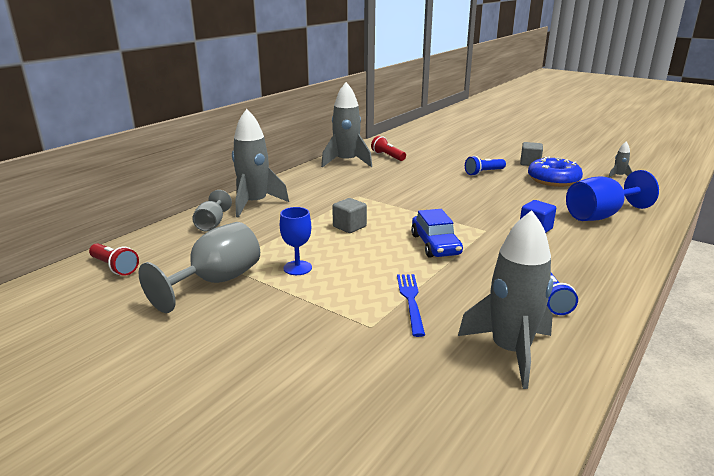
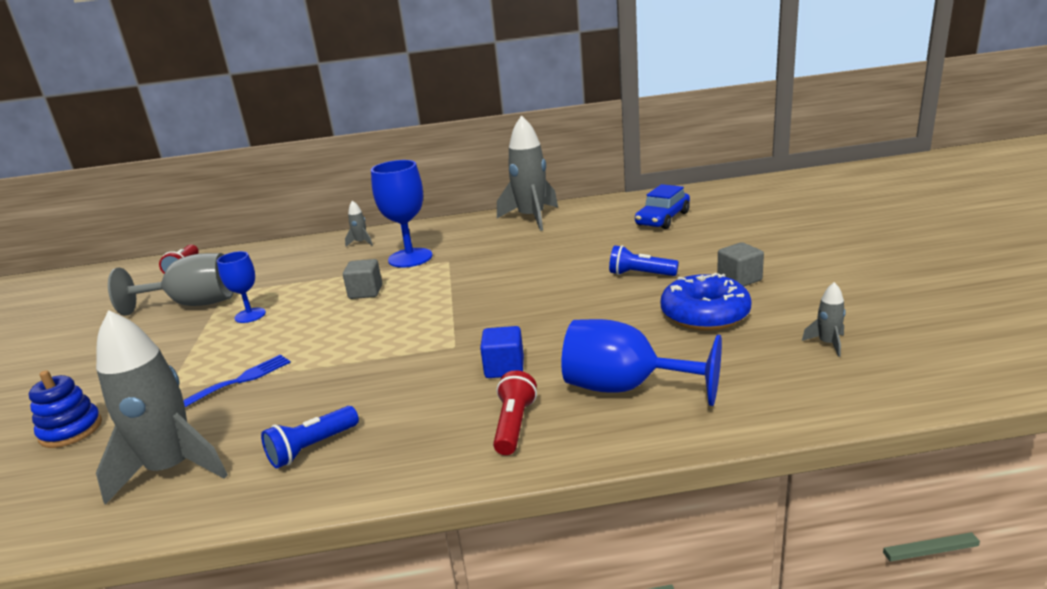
camera: 50 degrees right, 0 degrees up
grey goblet [192,190,232,232] -> none
grey rocket [232,109,289,217] -> grey rocket [345,201,373,247], size x0.43
red flashlight [371,136,406,161] -> red flashlight moved to [493,370,537,455]
blue car [411,209,463,258] -> blue car moved to [635,184,690,229]
none -> blue stacking toy [29,370,102,448]
none -> blue goblet [371,160,433,268]

